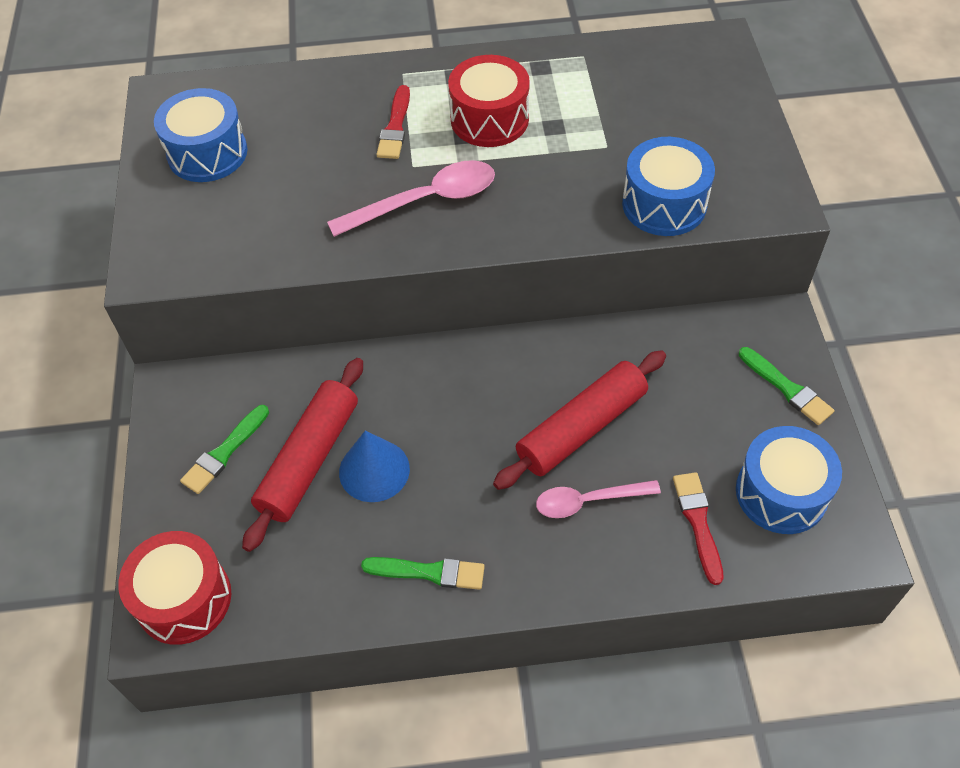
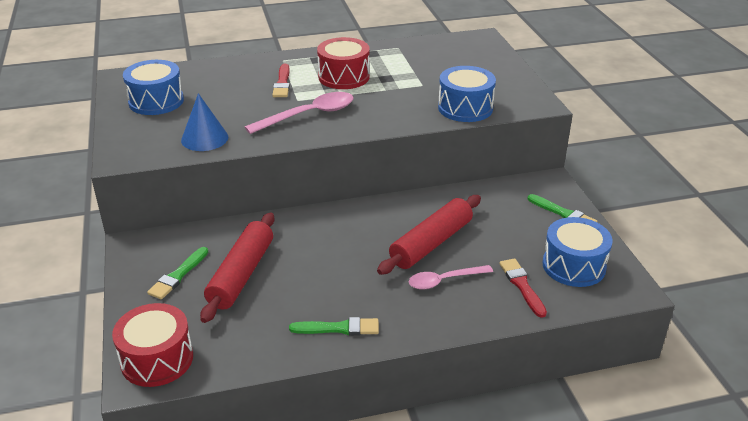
camera: 10 degrees left, 20 degrees down
blue cone [339,431,410,502] -> blue cone moved to [181,93,228,151]

